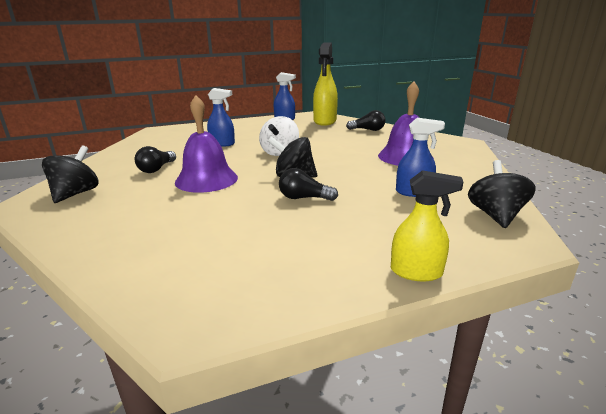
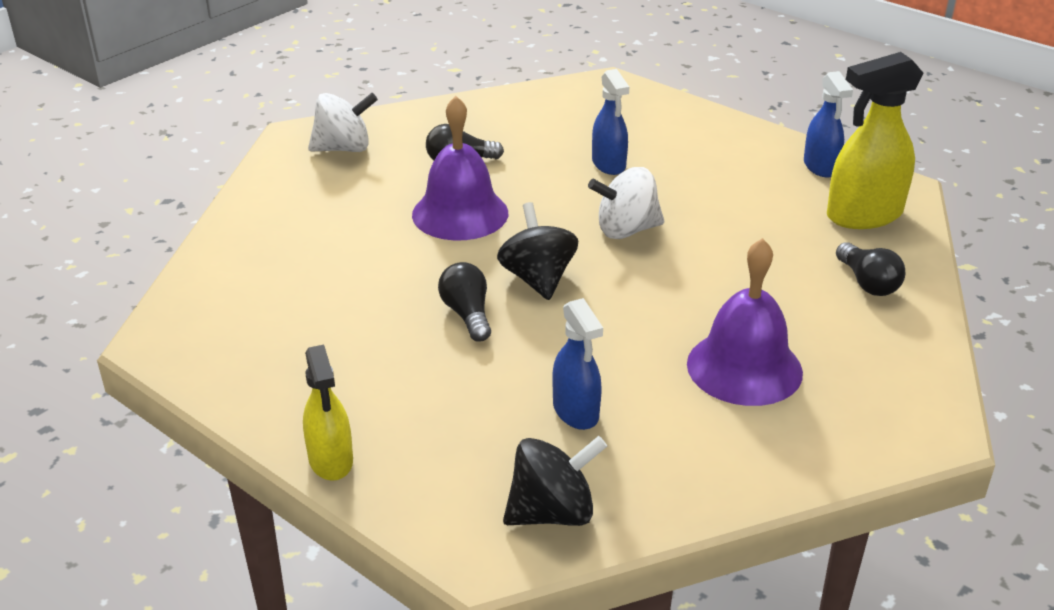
camera: 60 degrees right, 10 degrees up
black spinning top [42,145,99,203] -> white spinning top [308,93,378,152]

